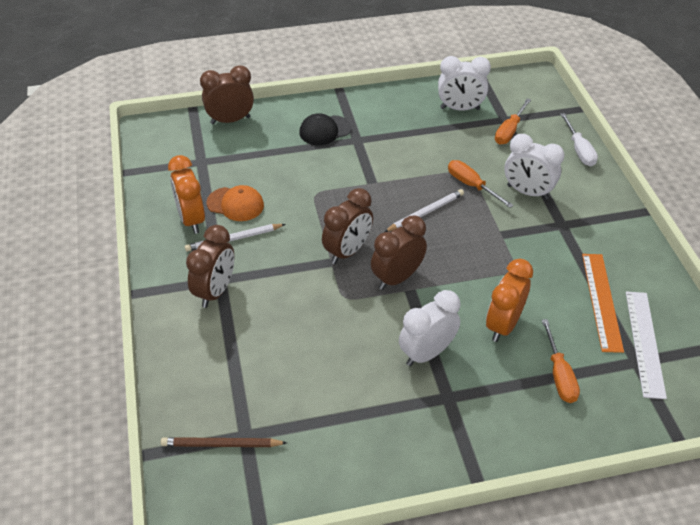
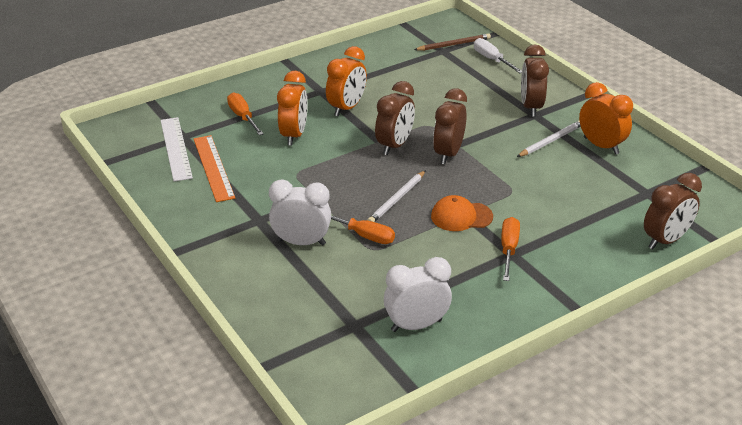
camera: 160 degrees right, 10 degrees down
orange cap [207,185,264,221] -> orange cap moved to [431,195,493,231]
black cap [299,113,351,145] -> none
white clock [399,290,461,366] -> orange clock [326,46,367,116]
orange screwdriver [495,98,531,144] -> orange screwdriver moved to [501,217,520,281]
white screwdriver [560,113,598,166] -> white screwdriver moved to [474,38,522,73]

